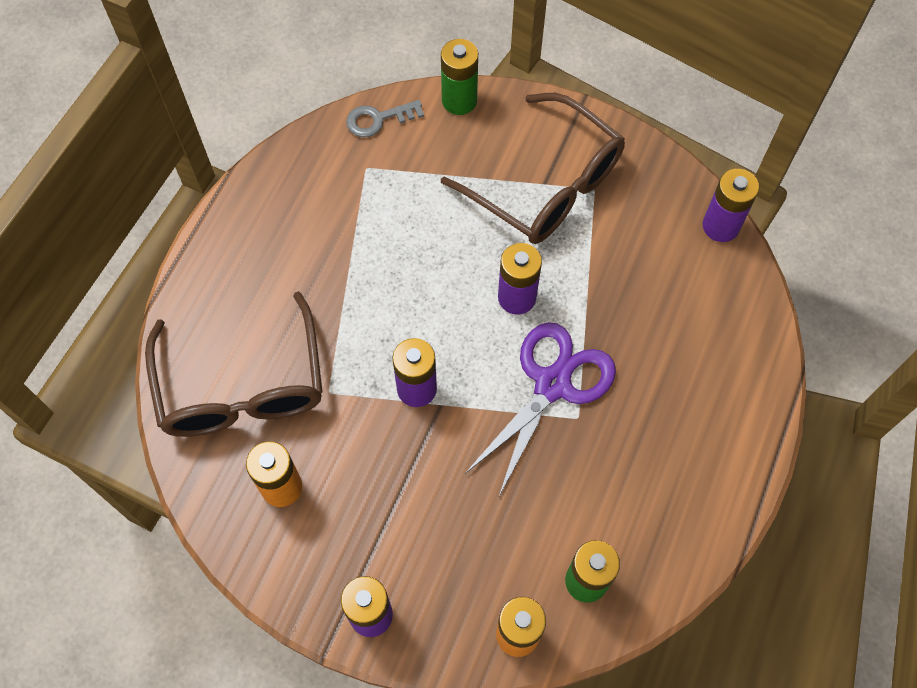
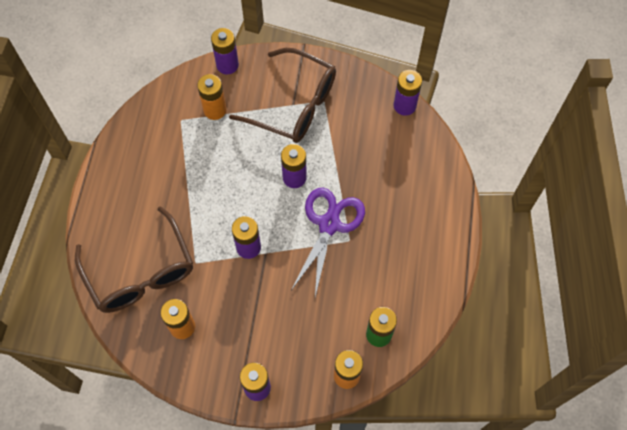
camera: 15 degrees left, 0 degrees up
grey key [346,100,424,137] -> none
green battery [441,39,478,115] -> purple battery [211,28,239,74]
none -> orange battery [197,74,226,120]

